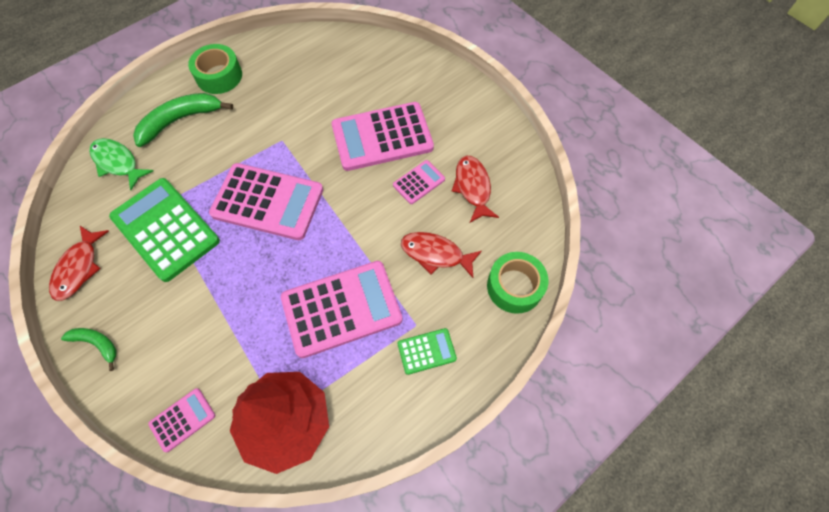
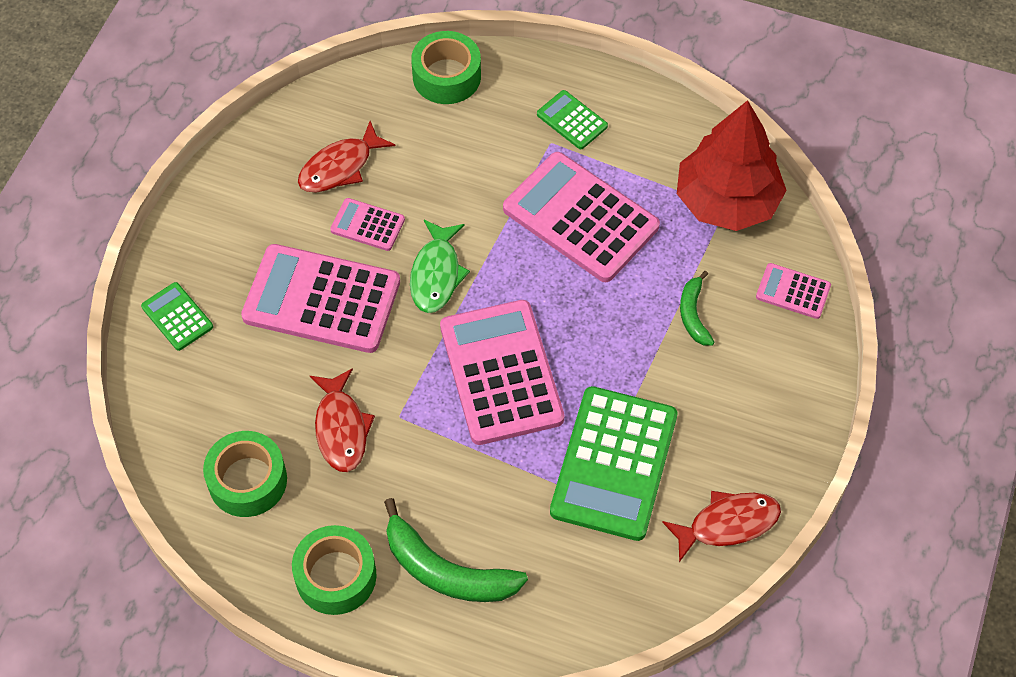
camera: 120 degrees left, 5 degrees down
green banana [61,328,116,371] -> green banana moved to [680,271,714,346]
green fish [89,138,153,190] -> green fish moved to [410,220,470,313]
pink calculator [331,102,434,171] -> pink calculator turned 150 degrees clockwise [241,244,400,353]
red fish [401,232,482,278] -> red fish moved to [310,368,375,472]
none -> green calculator [141,282,213,351]
none -> green tape [203,431,287,517]

